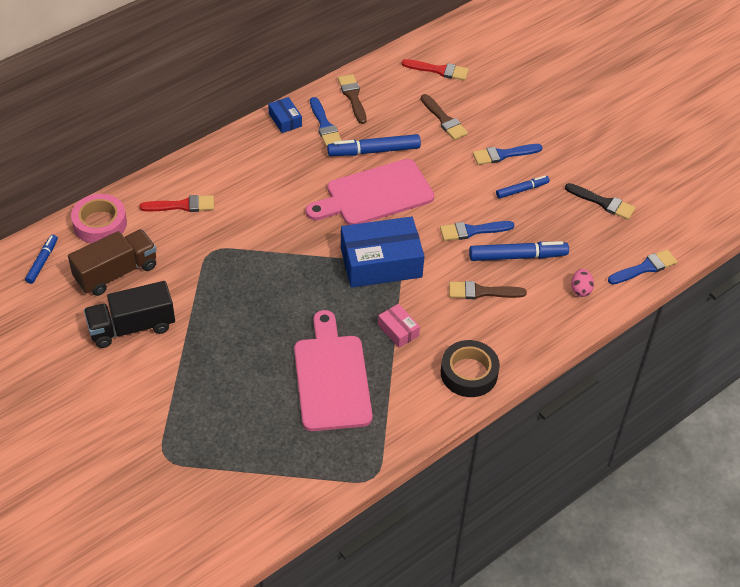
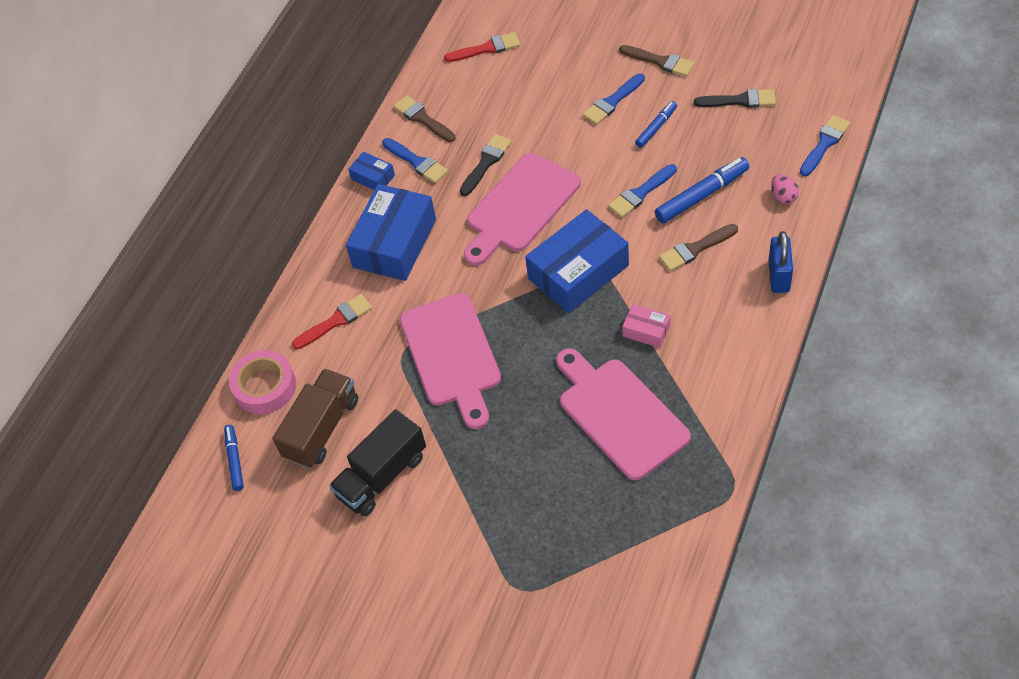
camera: 20 degrees left, 5 degrees up
blue marker [327,134,421,156] -> black brush [460,134,512,196]
brown brush [421,94,468,140] -> brown brush moved to [619,45,694,77]
black tape [441,340,500,397] -> none
none -> blue box [346,184,436,281]
none -> pink cutting board [400,293,501,429]
none -> blue padlock [768,231,793,293]

